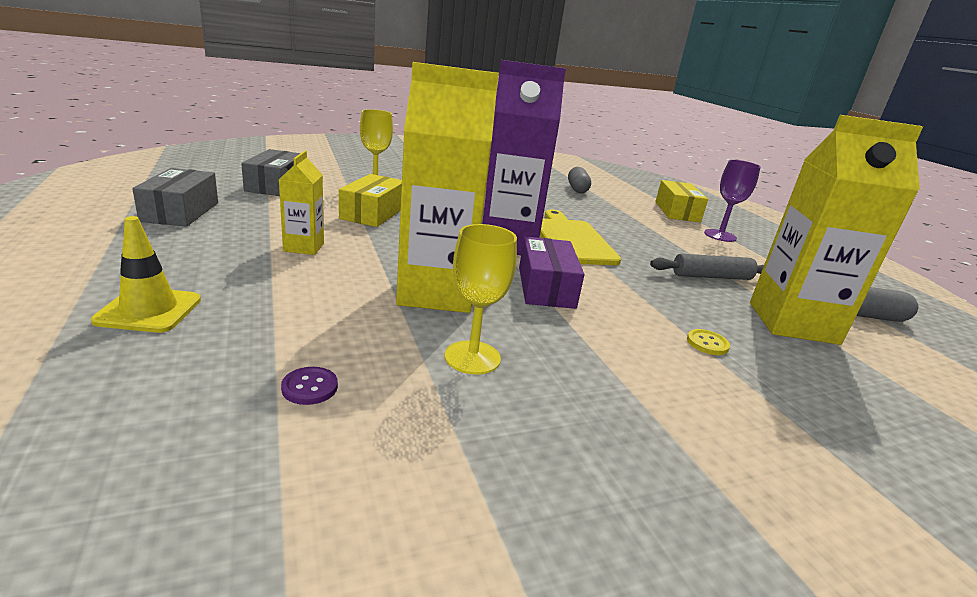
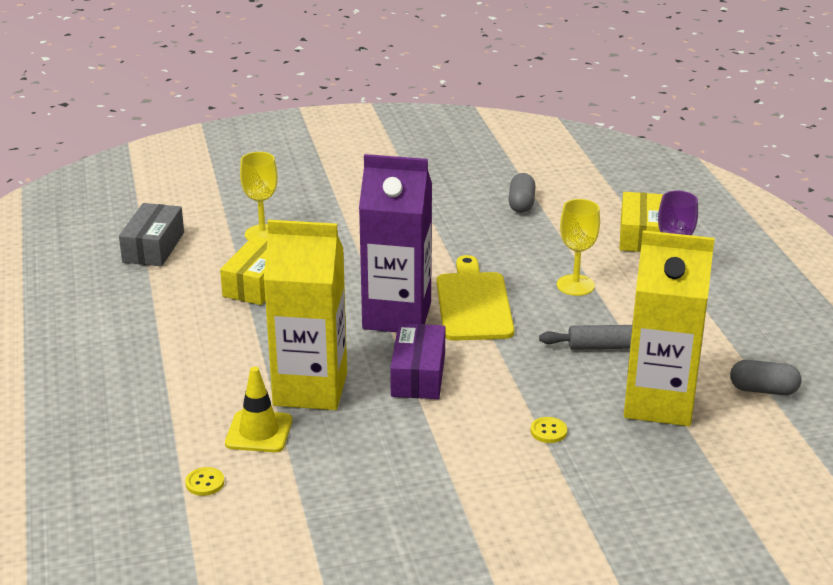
camera: 10 degrees right, 5 degrees up
yellow traffic cone [91,216,201,333] -> yellow traffic cone moved to [225,367,292,452]
grey box [132,168,218,227] -> none
yellow carton [279,151,324,255] -> none
purple button [281,367,338,405] -> yellow button [185,467,224,496]
yellow goblet [444,224,517,374] -> yellow goblet moved to [557,199,600,296]

